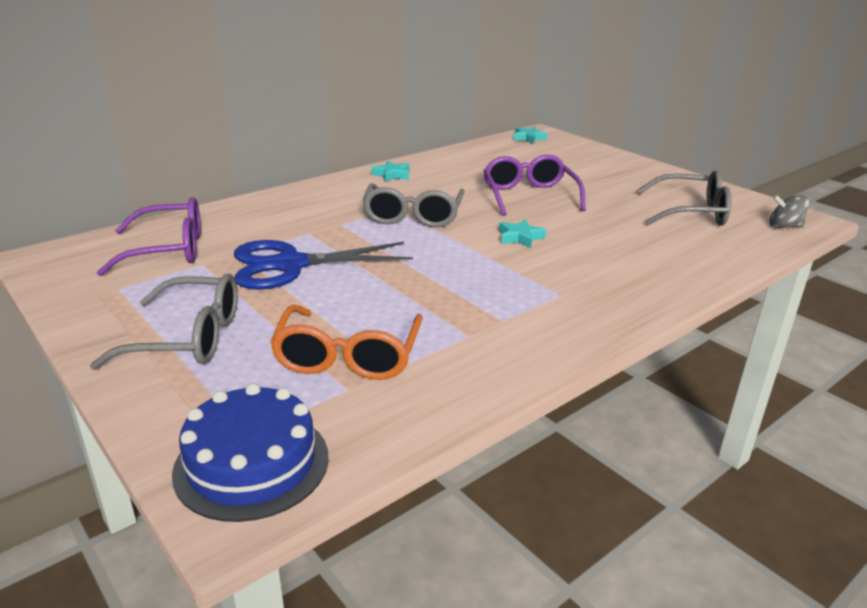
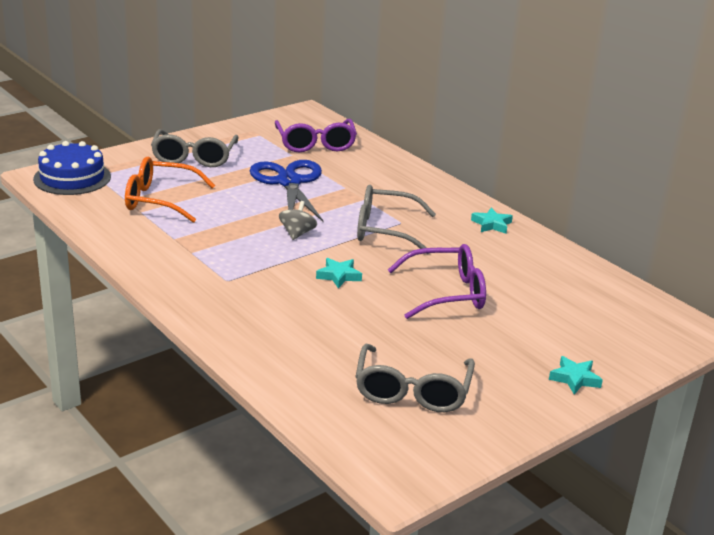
camera: 90 degrees right, 0 degrees up
turquoise star [513,127,547,144] -> turquoise star moved to [549,356,603,395]
grey spinning top [769,195,810,228] -> grey spinning top moved to [279,201,317,240]

